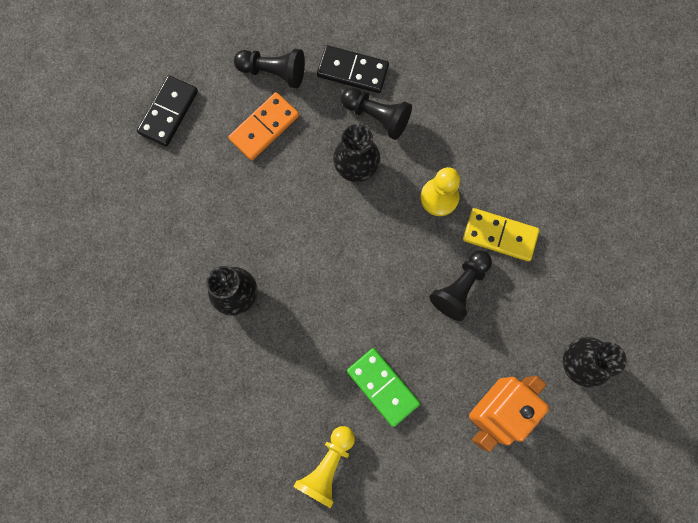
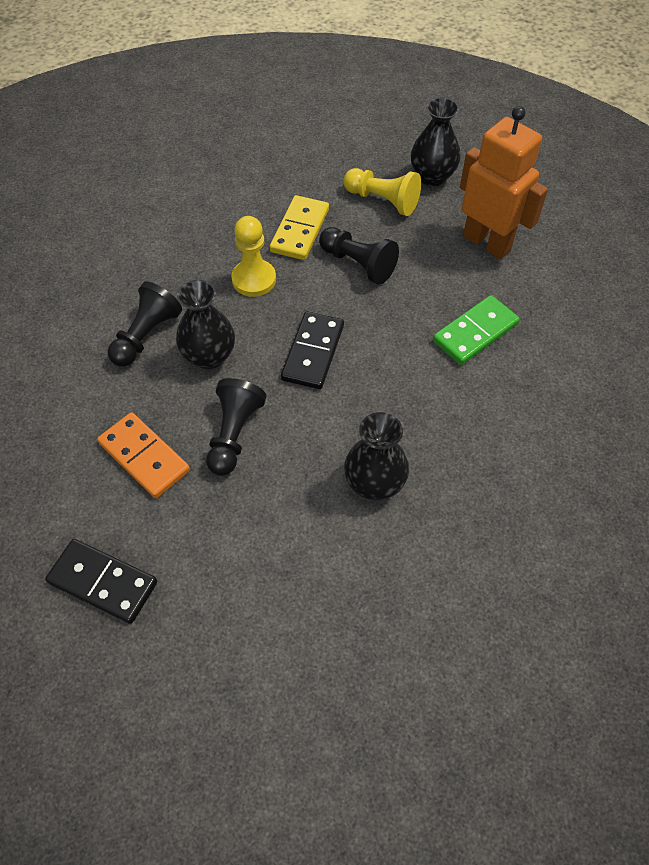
camera: 90 degrees left, 20 degrees down
black pawn [234,49,305,88] -> black pawn moved to [206,378,267,476]
yellow pawn [293,426,355,508] -> yellow pawn moved to [343,168,421,216]
black domino [317,45,389,93] -> black domino moved to [281,311,344,389]

